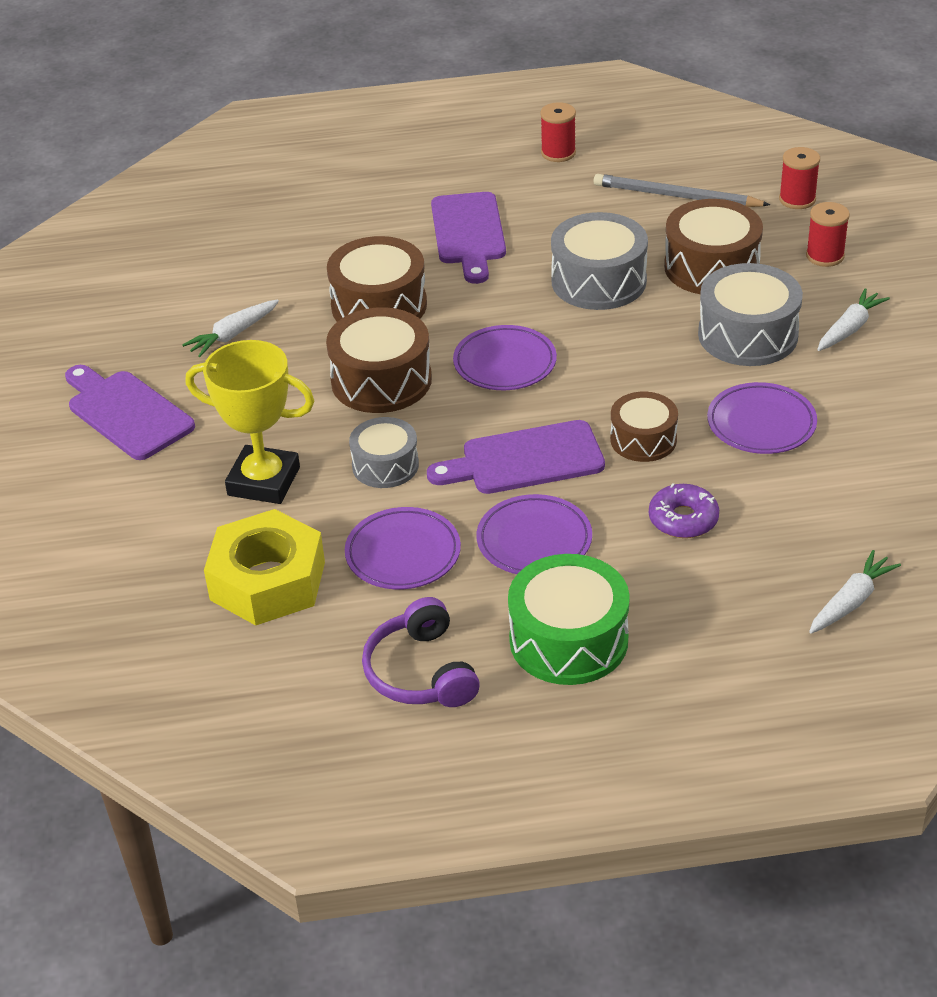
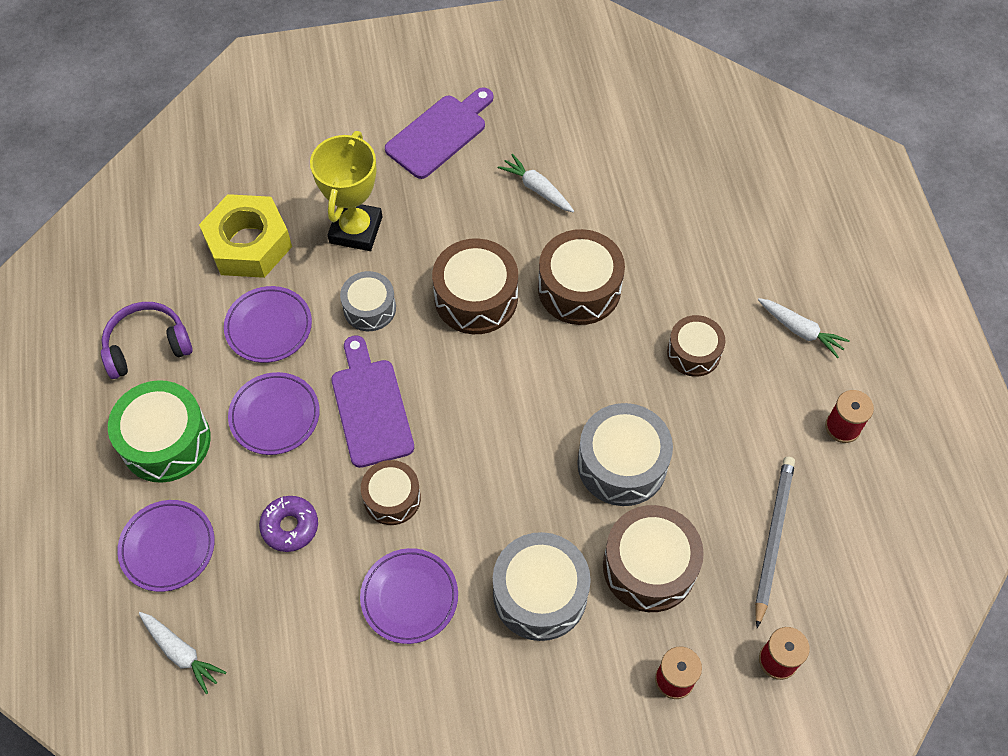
camera: 85 degrees right, 20 degrees up
purple cutting board [431,192,506,284] -> brown drum [667,315,725,377]
purple plate [453,325,557,390] -> purple plate moved to [117,500,215,592]
white carrot [817,288,890,351] -> white carrot moved to [758,298,850,358]

